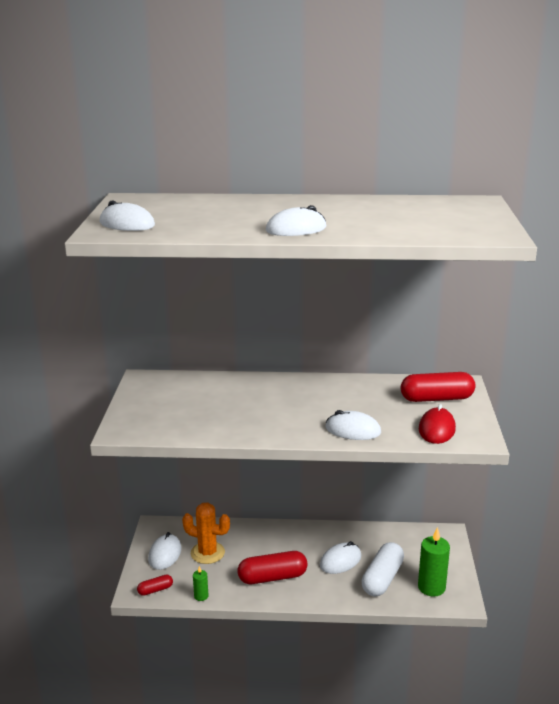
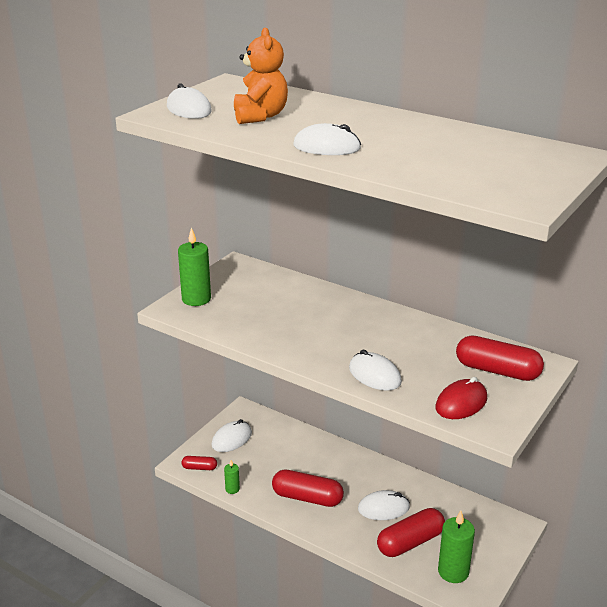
camera: 30 degrees right, 5 degrees up
orange cactus [182,502,230,564] -> none
white capsule [361,542,404,596] -> red capsule [377,508,445,557]
none -> green candle [178,227,211,306]
none -> orange teddy bear [234,27,288,124]

